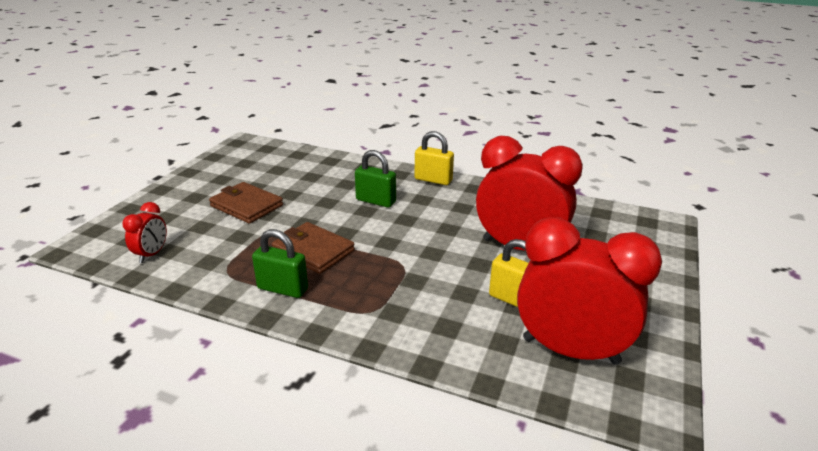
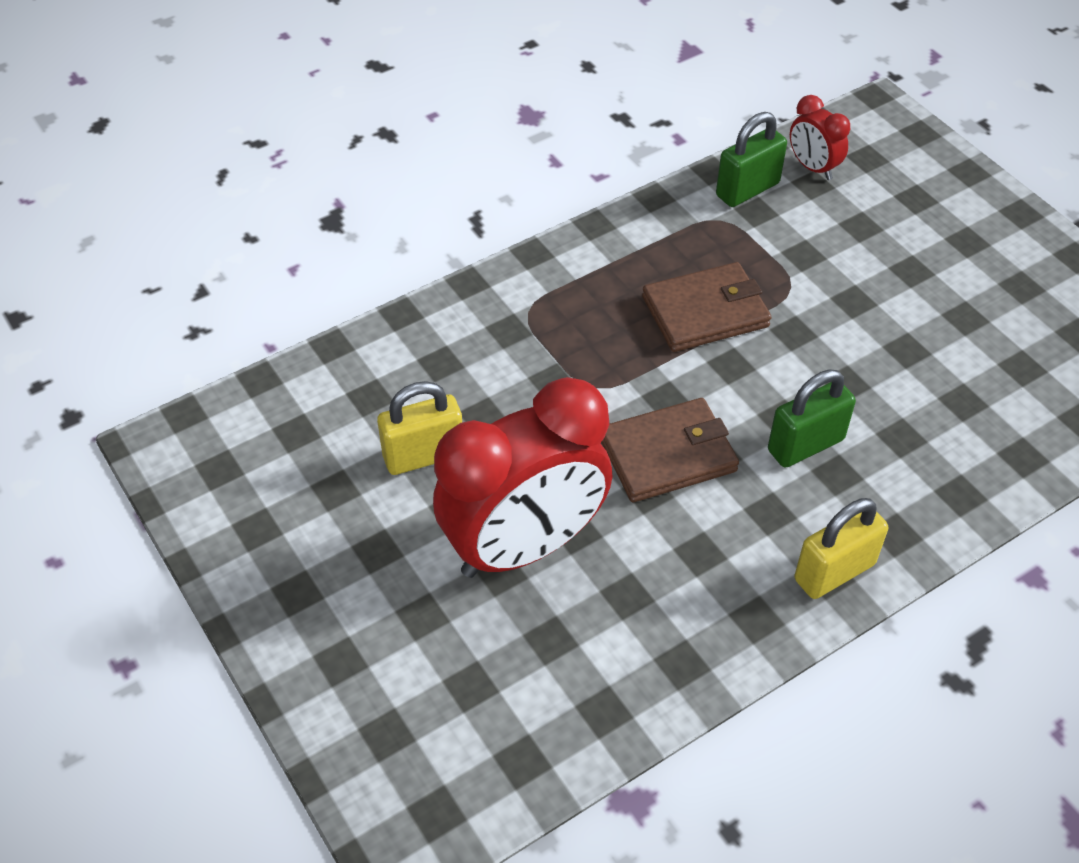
camera: 125 degrees right, 20 degrees up
brown wallet [209,182,283,224] -> brown wallet moved to [602,398,739,502]
green padlock [252,229,308,298] -> green padlock moved to [716,112,787,207]
red clock [517,217,662,365] -> none

